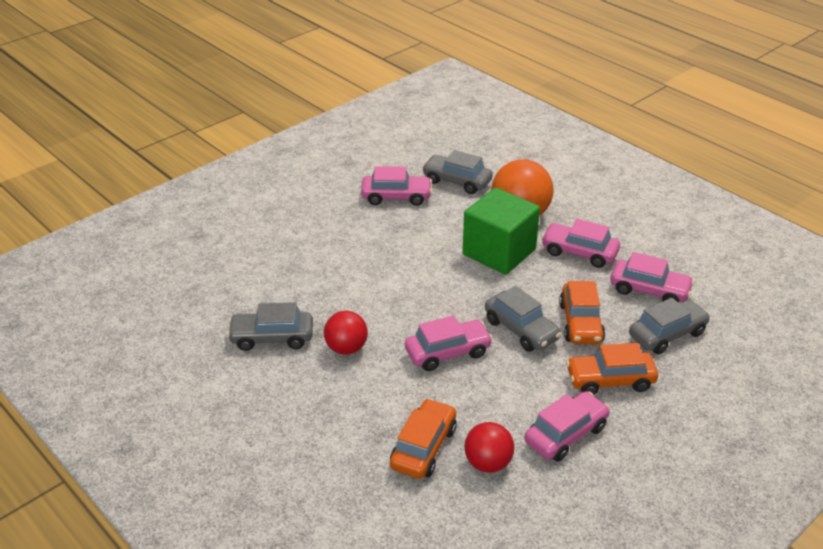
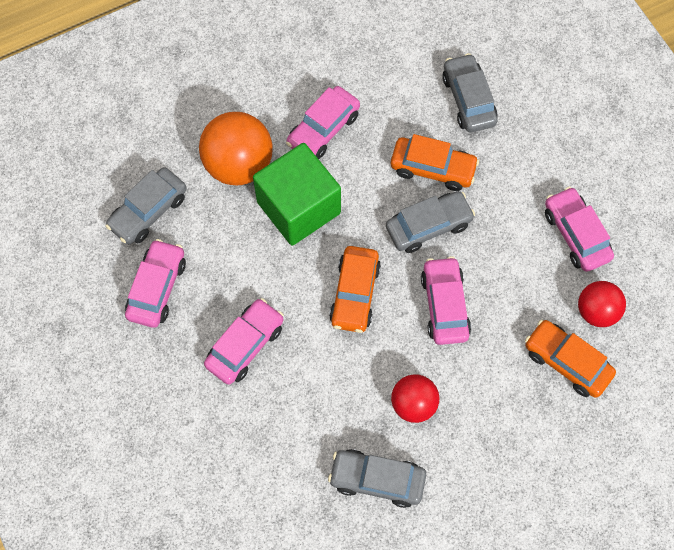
camera: 75 degrees left, 30 degrees up
grey car [227,302,313,351] -> grey car turned 90 degrees clockwise [328,449,426,508]
orange car [566,343,658,395] -> orange car moved to [329,246,381,333]
pink car [610,252,694,303] -> pink car moved to [204,298,284,385]

